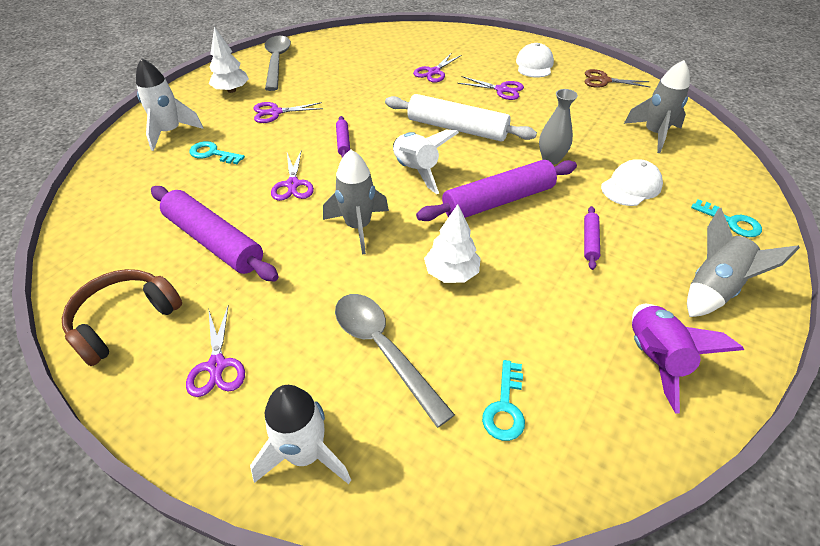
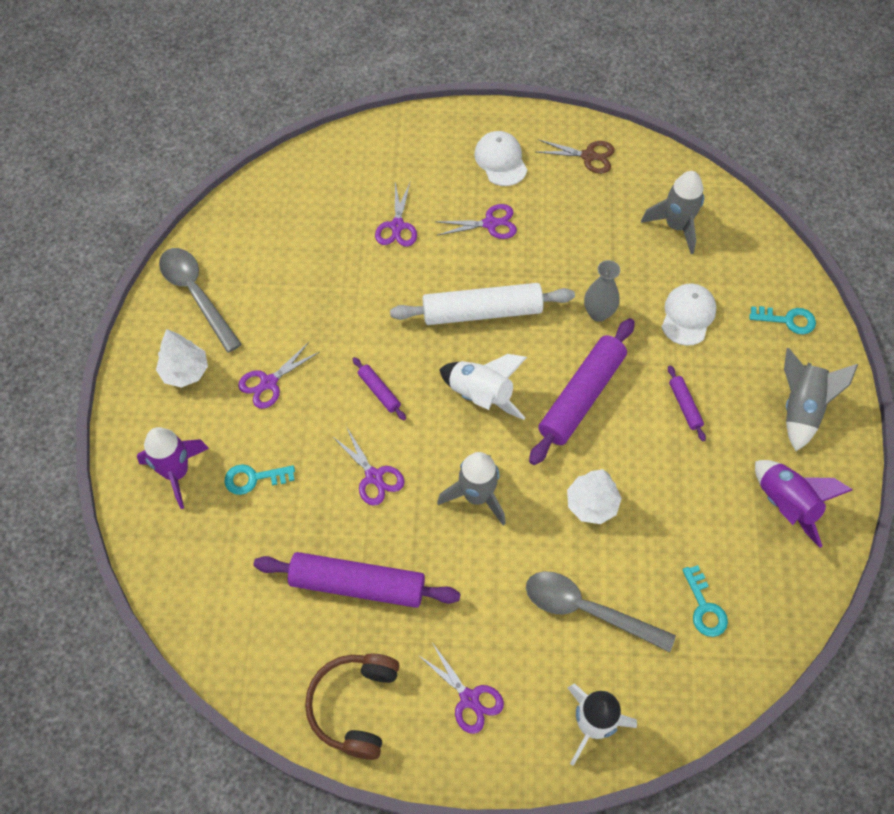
camera: 30 degrees left, 15 degrees up
white rocket [136,58,203,151] -> purple rocket [137,427,209,509]
brown scissors [585,69,651,88] -> brown scissors turned 150 degrees counterclockwise [537,139,615,174]

